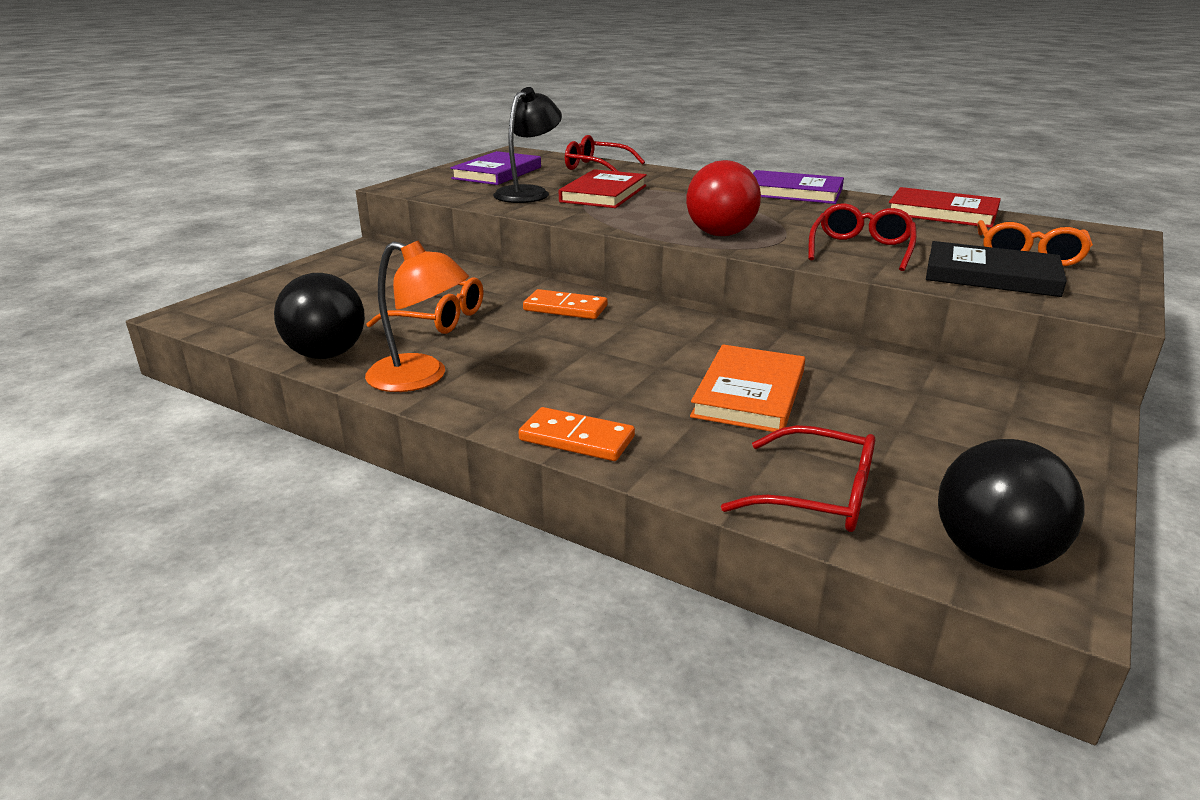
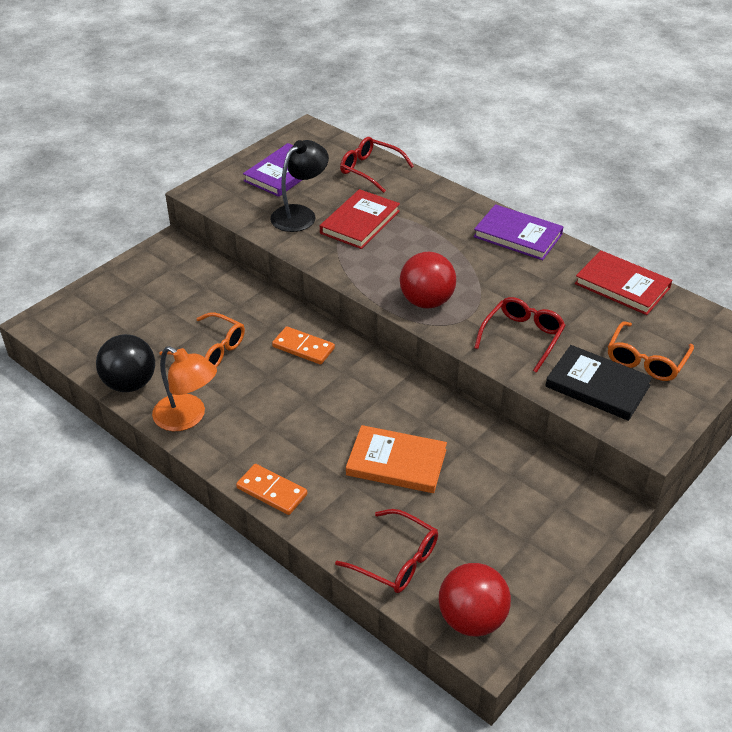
camera: 10 degrees right, 15 degrees up
orange book [690,345,805,432] -> orange book turned 75 degrees clockwise [346,425,447,493]
black ball [938,439,1084,571] -> red ball [439,563,511,637]

